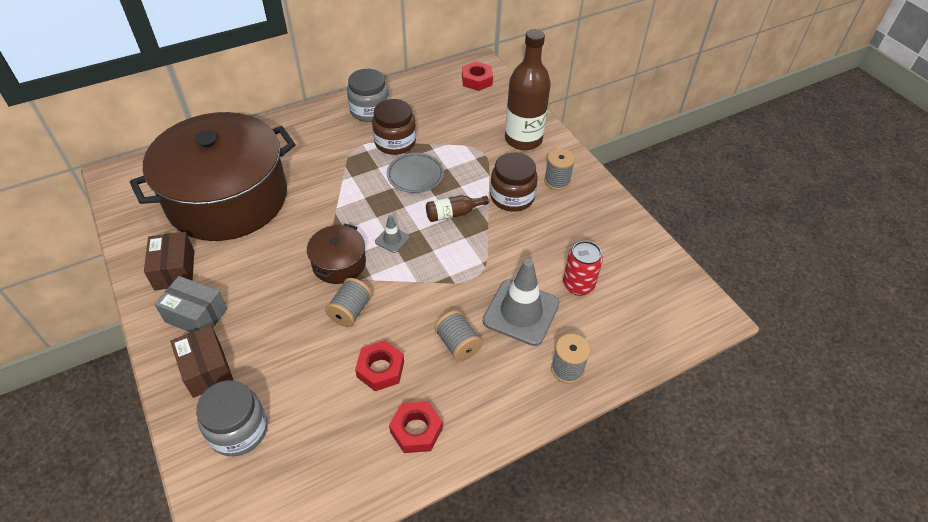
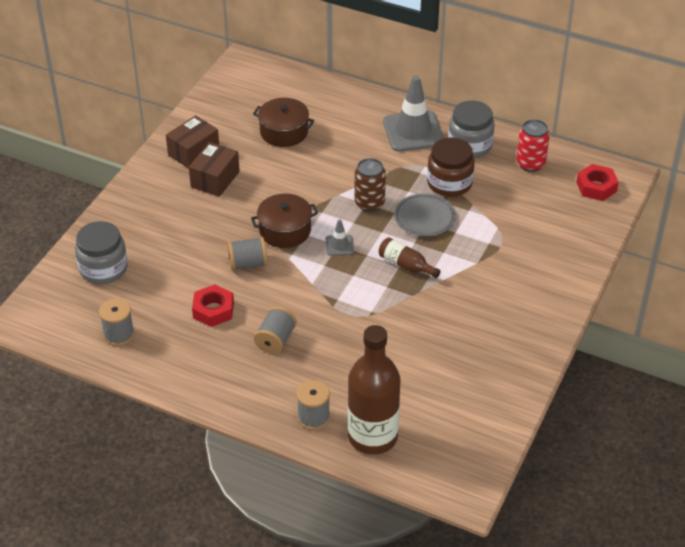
camera: 55 degrees right, 5 degrees down
brown pot [130,112,295,241] -> brown pot [253,98,315,147], size x0.42
grey box [154,276,227,332] -> none
brown box [170,325,233,398] -> brown box moved to [189,142,240,197]
red nut [389,401,443,453] -> none
grey traffic cone [483,259,560,346] -> grey traffic cone moved to [383,76,444,152]
brown jar [490,152,538,212] -> none
brown bottle [505,29,551,150] -> brown bottle moved to [348,325,400,455]
grey spool [544,148,575,190] -> grey spool moved to [99,298,134,346]
red can [563,241,603,296] -> red can moved to [516,119,550,172]
none -> brown can [354,158,386,212]

